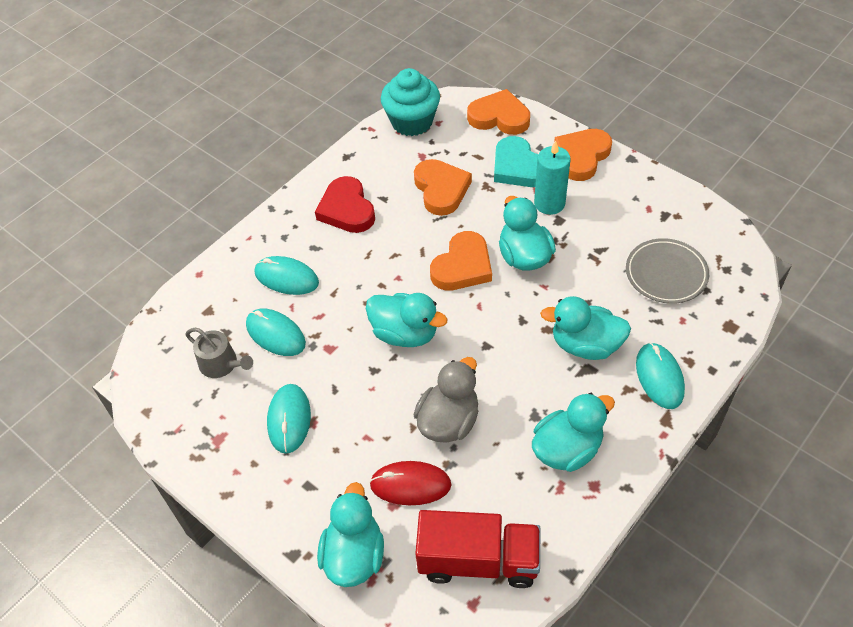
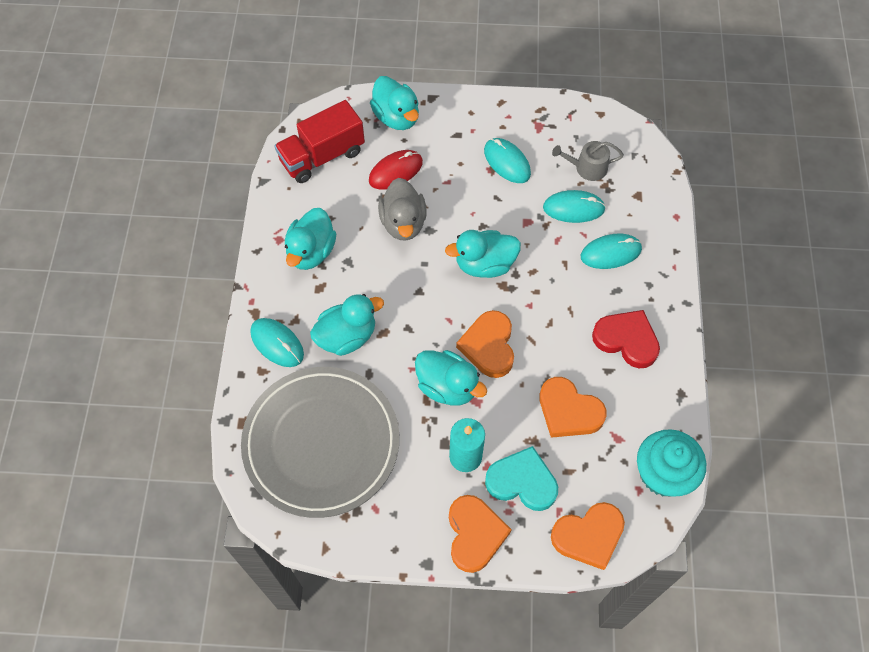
camera: 140 degrees right, 10 degrees up
grey plate [626,238,709,304] -> grey plate [241,367,399,518], size x1.95

